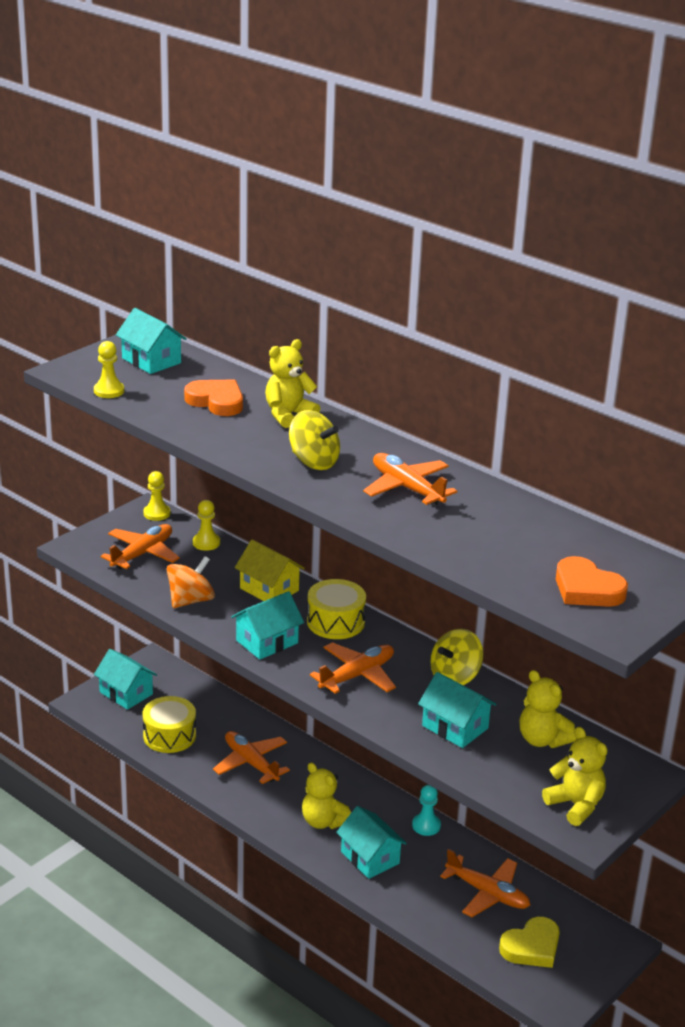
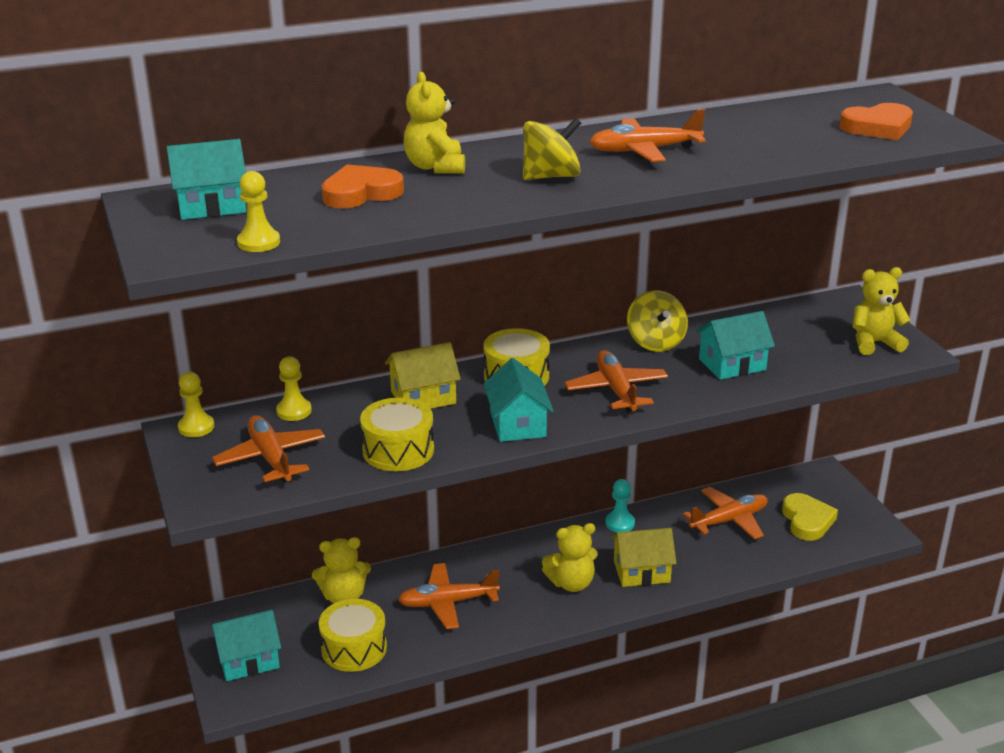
camera: 60 degrees left, 0 degrees up
orange spinning top [167,556,215,608] -> yellow drum [360,397,434,471]
turquoise house [336,806,407,879] -> yellow house [611,528,677,587]
yellow teddy bear [520,670,577,748] -> yellow teddy bear moved to [312,537,371,603]

